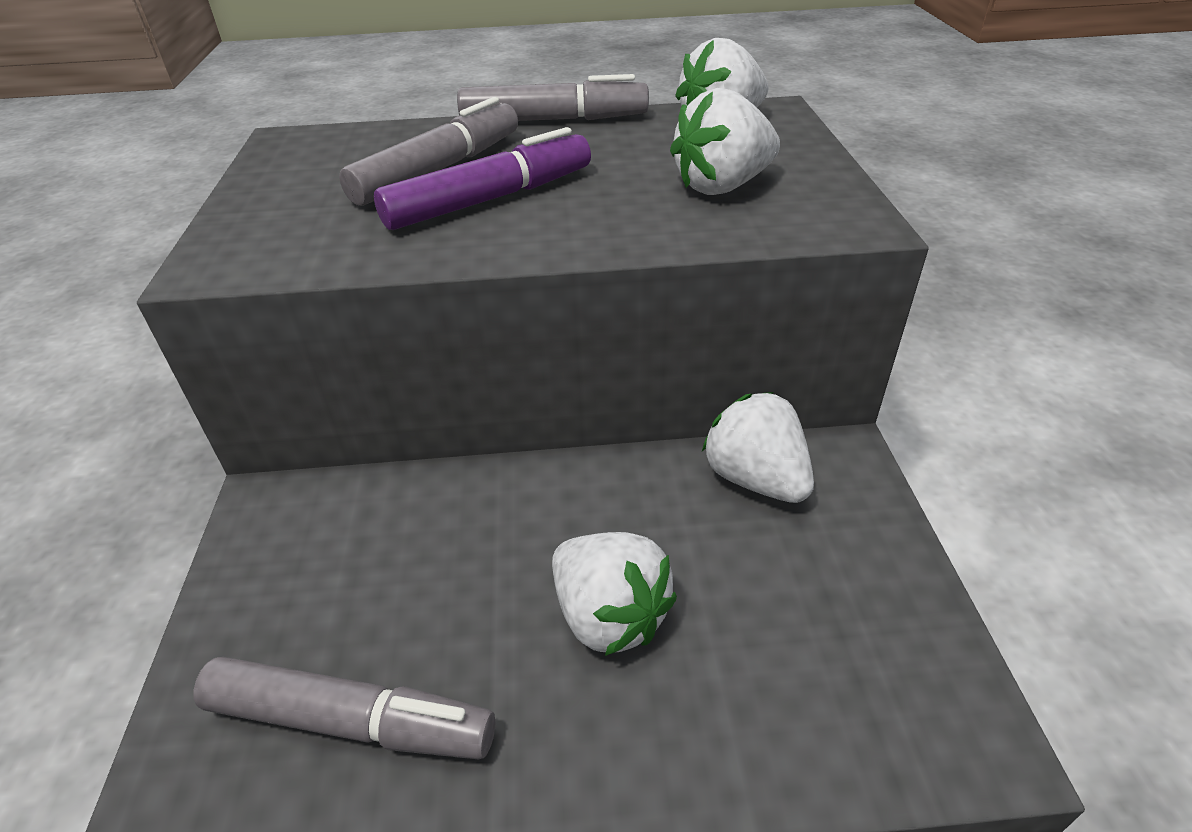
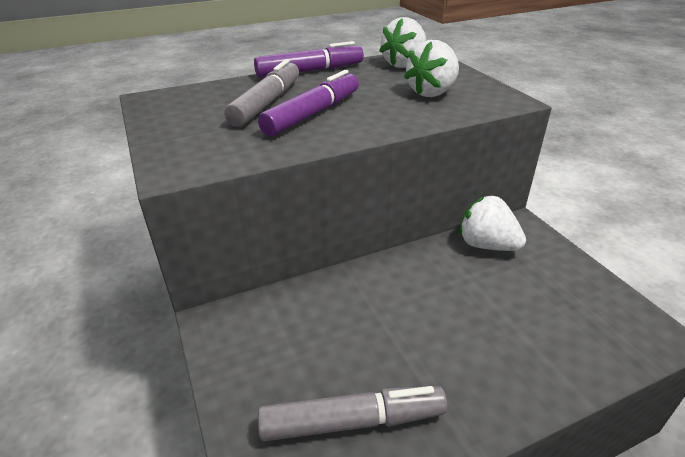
camera: 20 degrees left, 5 degrees down
grey marker [457,74,649,121] -> purple marker [254,41,364,78]
white strawberry [552,532,677,656] -> none

